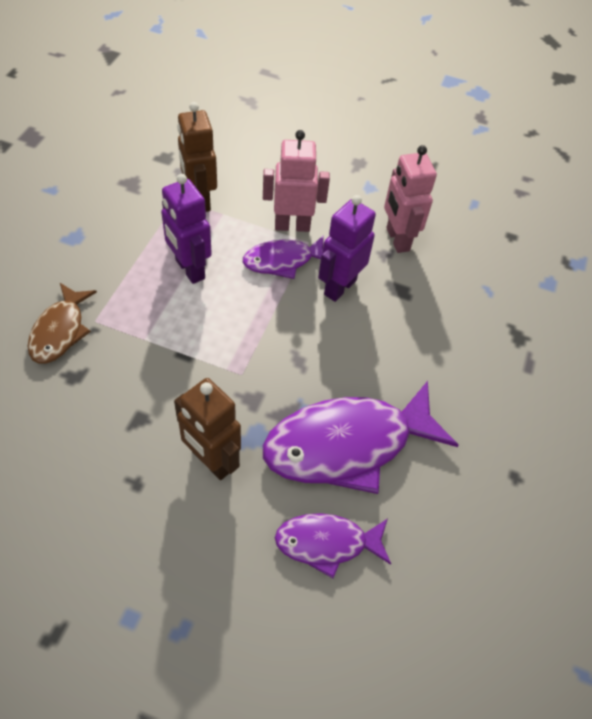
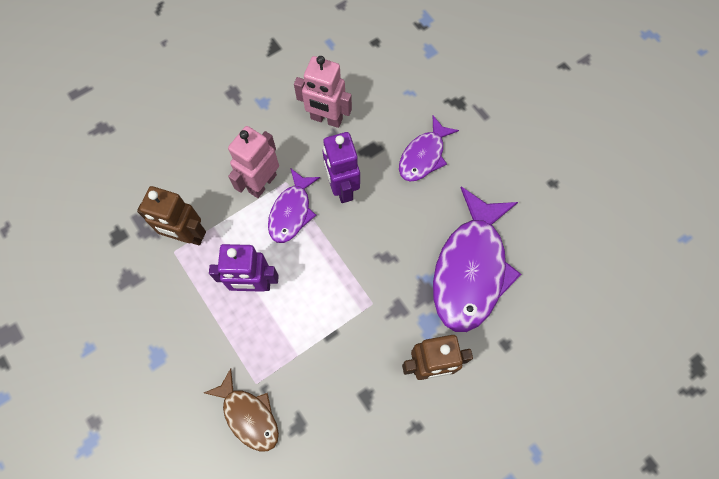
camera: 50 degrees left, 15 degrees up
purple fish [275,513,391,578] -> purple fish moved to [399,116,459,181]

